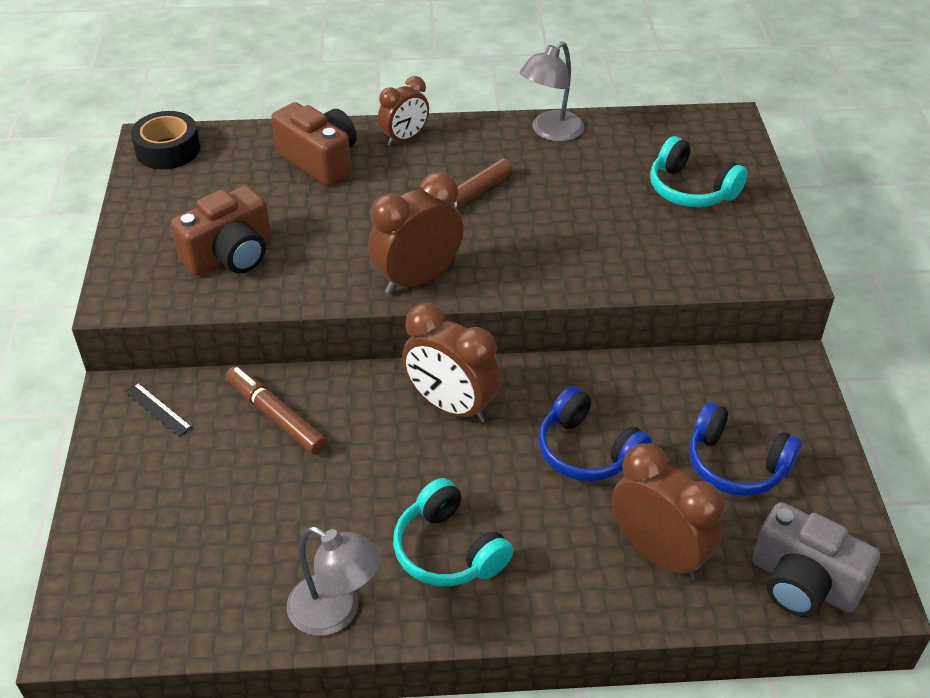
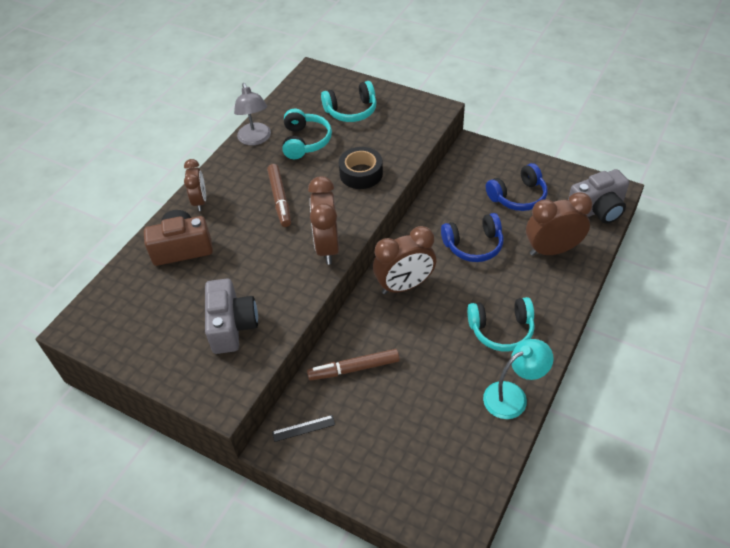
camera: 55 degrees left, 5 degrees up
black tape [131,111,200,169] -> black tape moved to [339,147,383,189]
brown camera [171,185,271,276] -> grey camera [205,279,258,354]
grey lamp [287,526,382,636] -> turquoise lamp [483,339,554,419]
none -> turquoise headphones [283,109,332,159]

